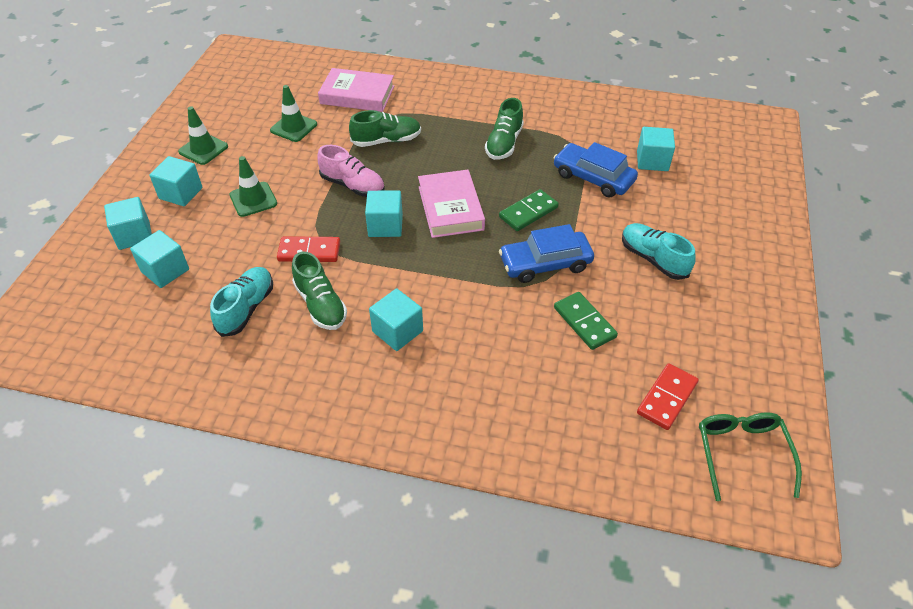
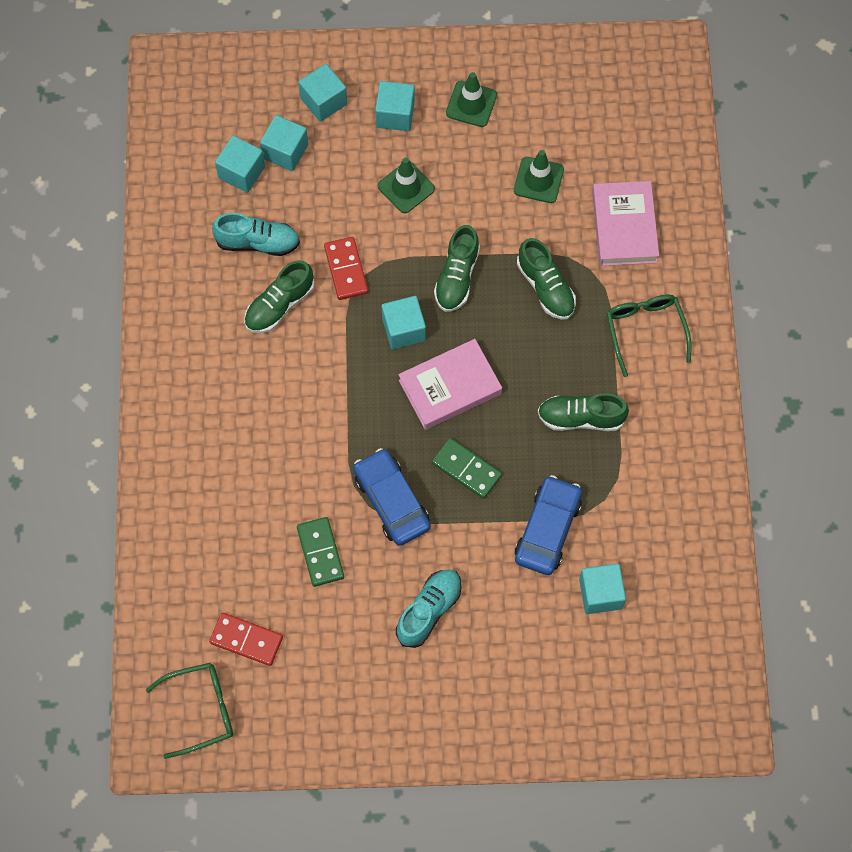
camera: 75 degrees right, 20 degrees up
pink shoe [317,145,385,197] -> green shoe [434,225,480,312]
turquoise cube [369,288,423,351] -> turquoise cube moved to [215,136,265,193]
green domino [554,292,618,350] -> green domino turned 60 degrees counterclockwise [297,517,344,587]
none -> green glasses [607,295,691,377]

